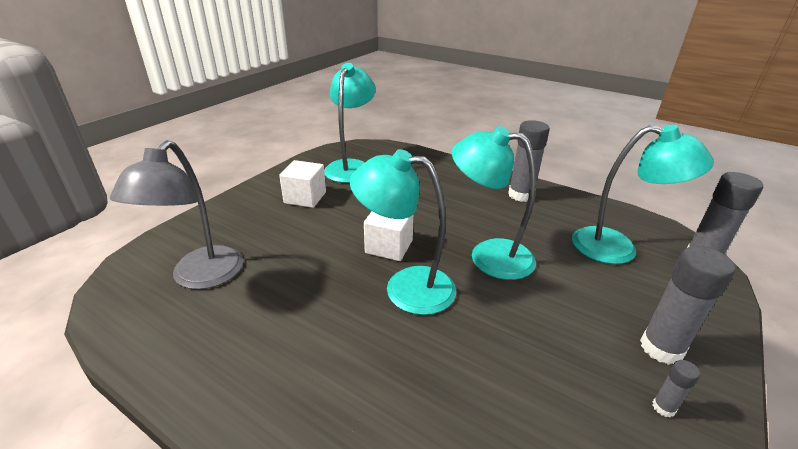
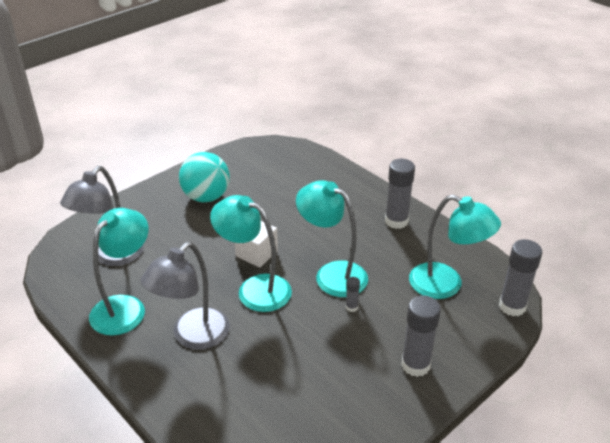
camera: 15 degrees right, 5 degrees up
white cube [279,160,326,208] -> turquoise ball [179,152,230,202]
turquoise lamp [324,63,376,183] -> turquoise lamp moved to [89,208,149,336]
grey glue stick [653,360,700,417] -> grey glue stick moved to [346,277,360,312]
none -> grey lamp [141,242,230,349]

